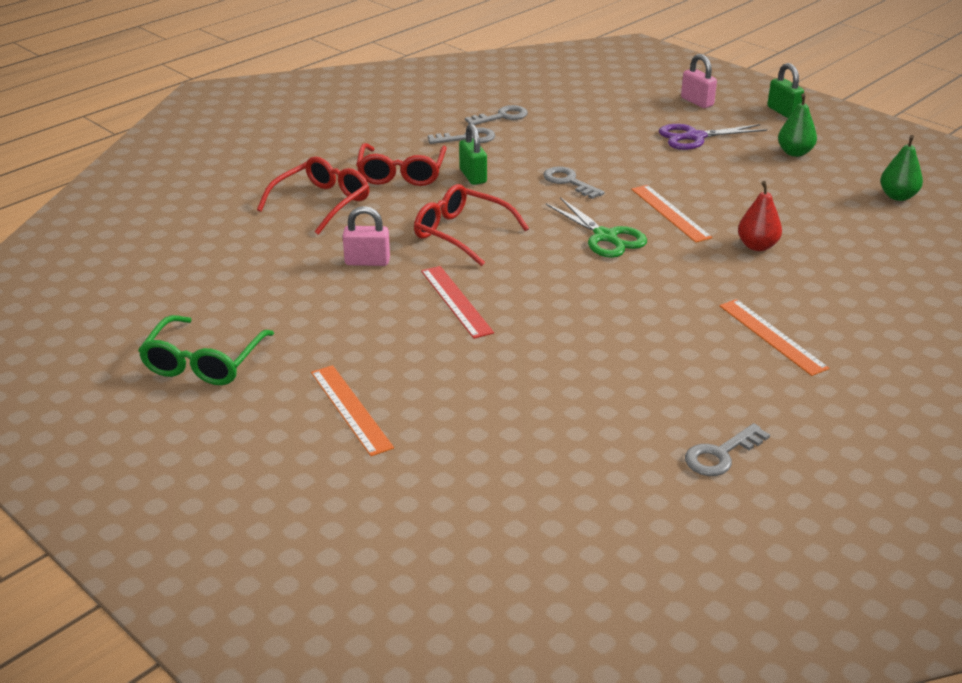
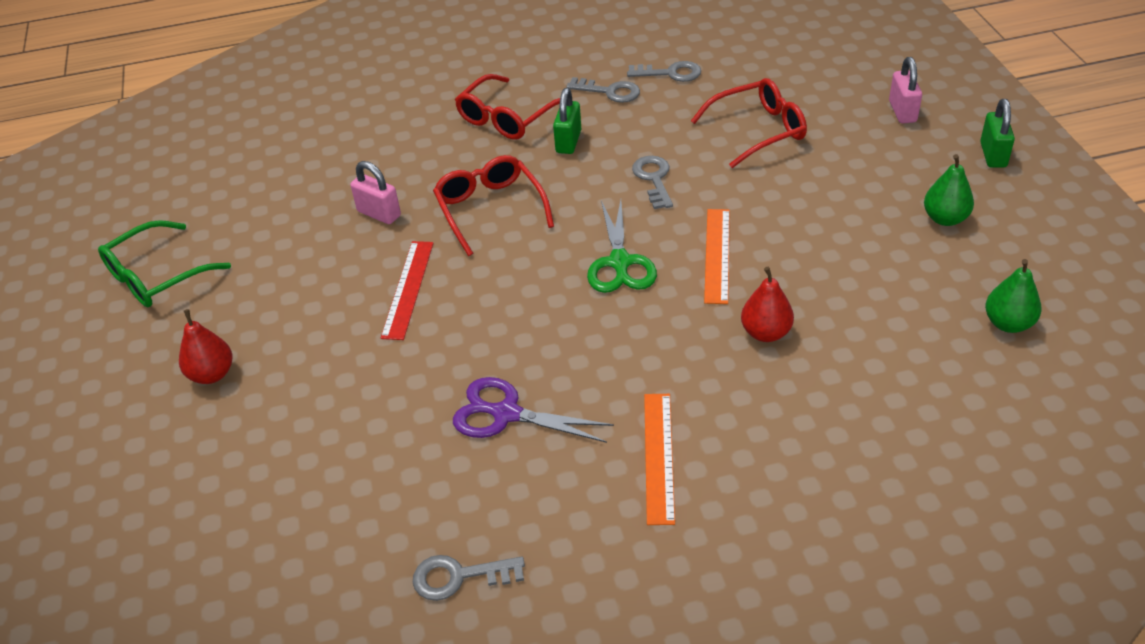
camera: 35 degrees right, 10 degrees up
red glasses [257,156,369,235] -> red glasses moved to [691,78,807,168]
orange ruler [311,365,394,456] -> red pear [179,309,232,384]
purple scissors [659,124,767,150] -> purple scissors moved to [453,377,614,443]

